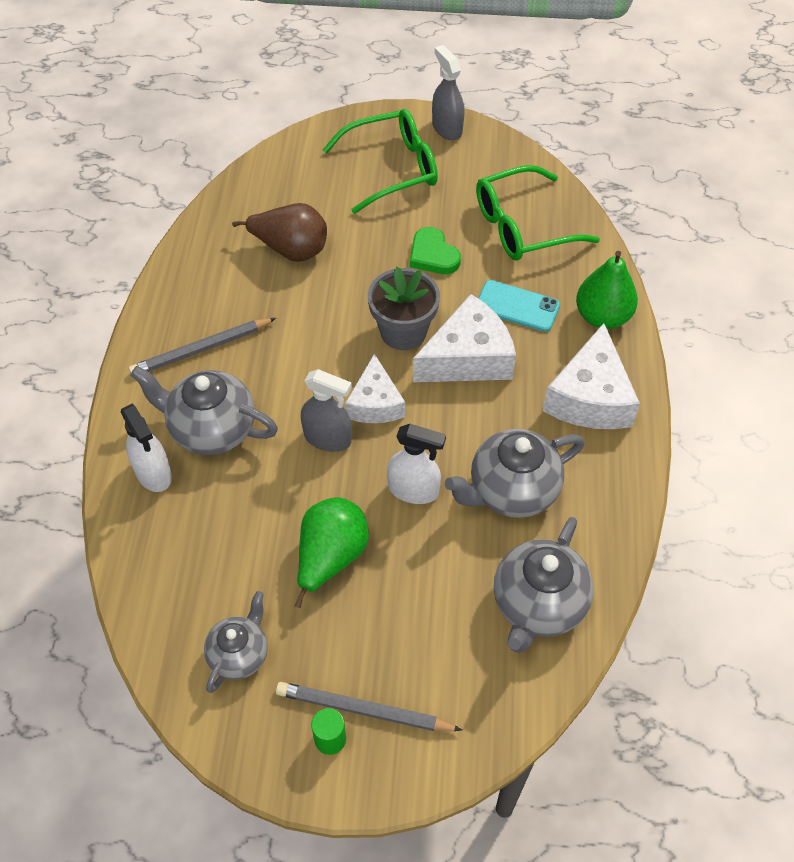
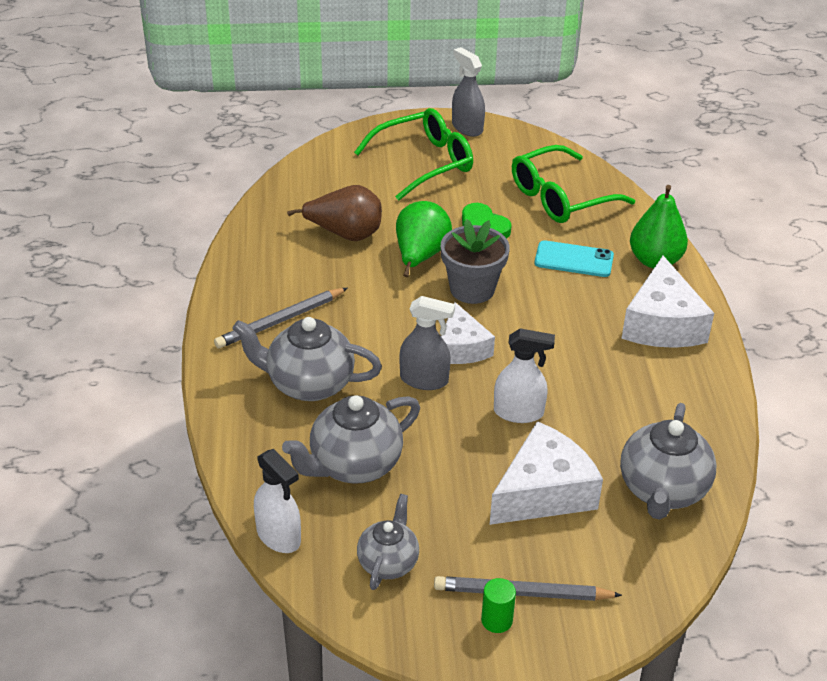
camera: 10 degrees left, 15 degrees down
white spray bottle [121,404,172,492] -> white spray bottle moved to [254,449,301,553]
green pear [294,497,369,608] -> green pear moved to [396,201,452,277]
white cheese [413,294,516,382] -> white cheese moved to [490,421,603,525]
grey teapot [445,429,585,518] -> grey teapot moved to [282,395,420,484]

